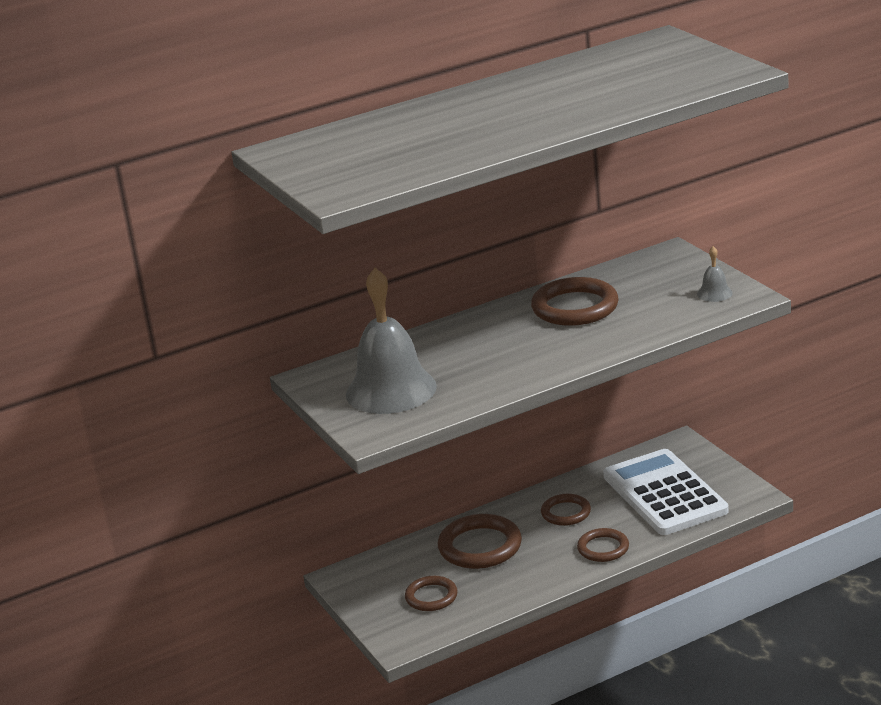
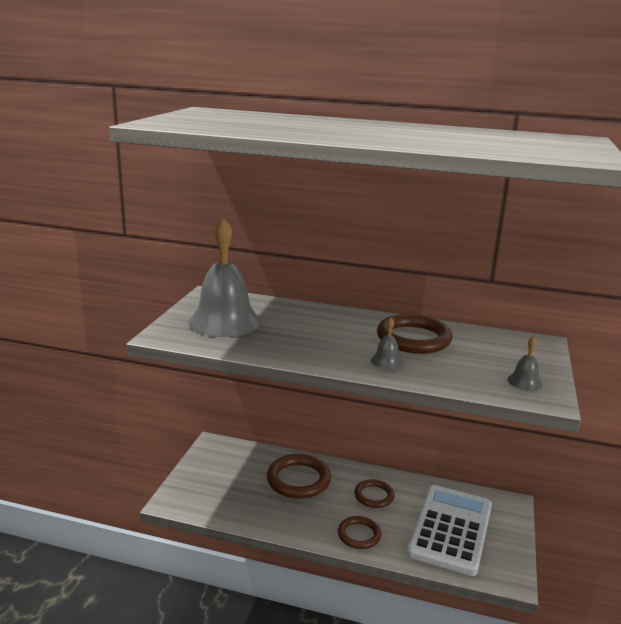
camera: 40 degrees right, 5 degrees down
brown ring [405,576,458,611] -> none
none -> grey bell [371,318,403,369]

